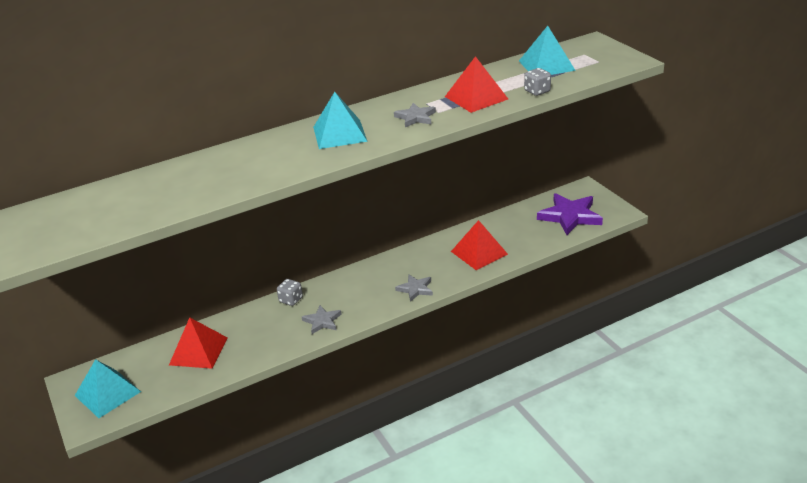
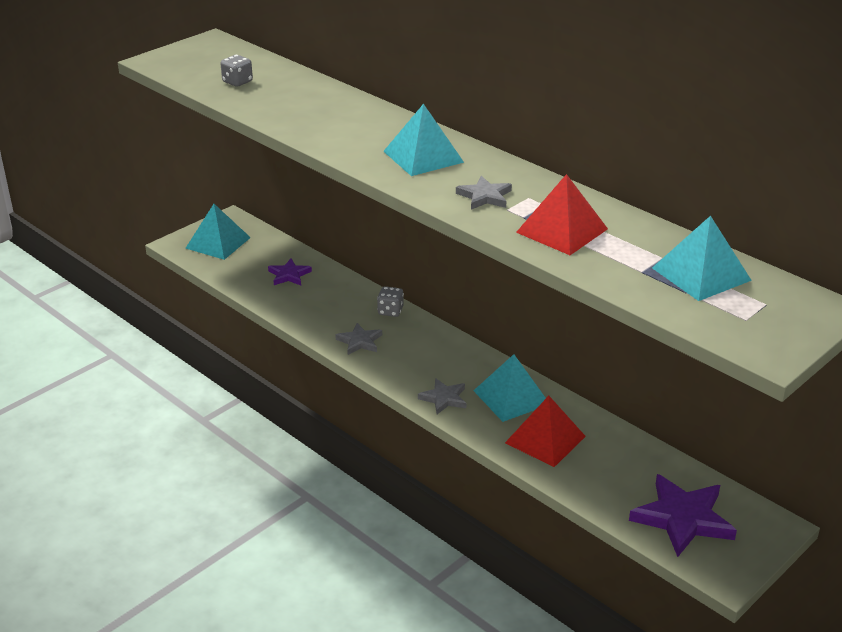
camera: 70 degrees right, 0 degrees up
red pyramid [169,317,227,369] -> purple star [268,258,312,285]
grey dice [524,68,551,96] -> grey dice moved to [221,55,253,87]
none -> turquoise pyramid [473,354,546,422]

